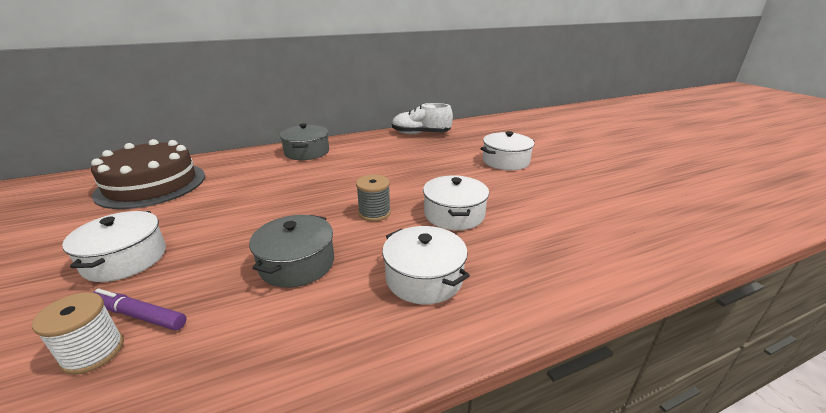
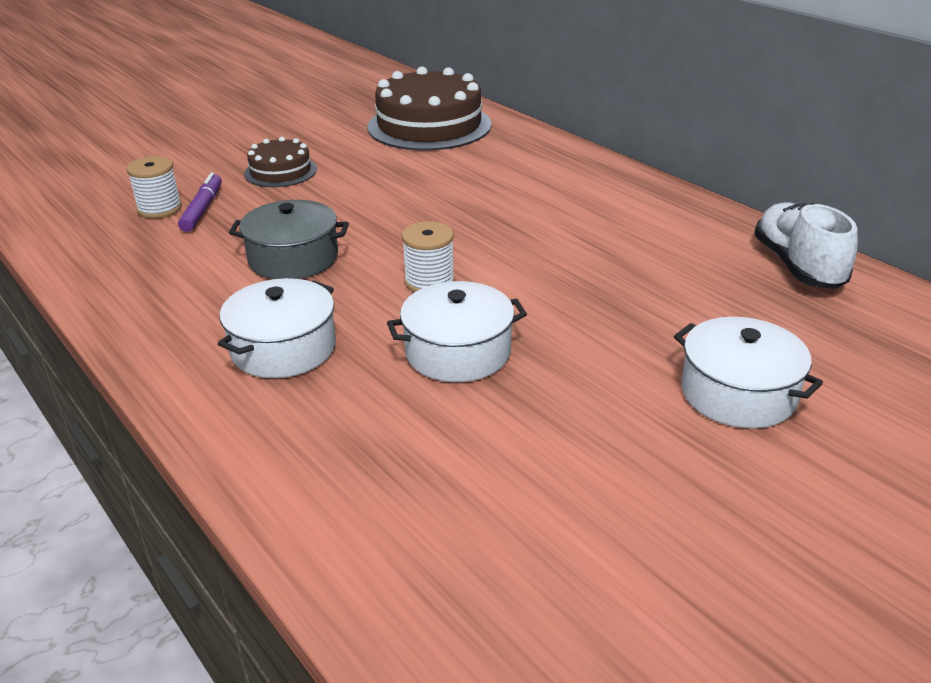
camera: 75 degrees right, 5 degrees up
white pot [62,211,166,282] -> brown cake [244,137,317,187]
grey pot [279,123,329,160] -> none
grey spool [356,175,391,222] -> white spool [402,221,455,292]

